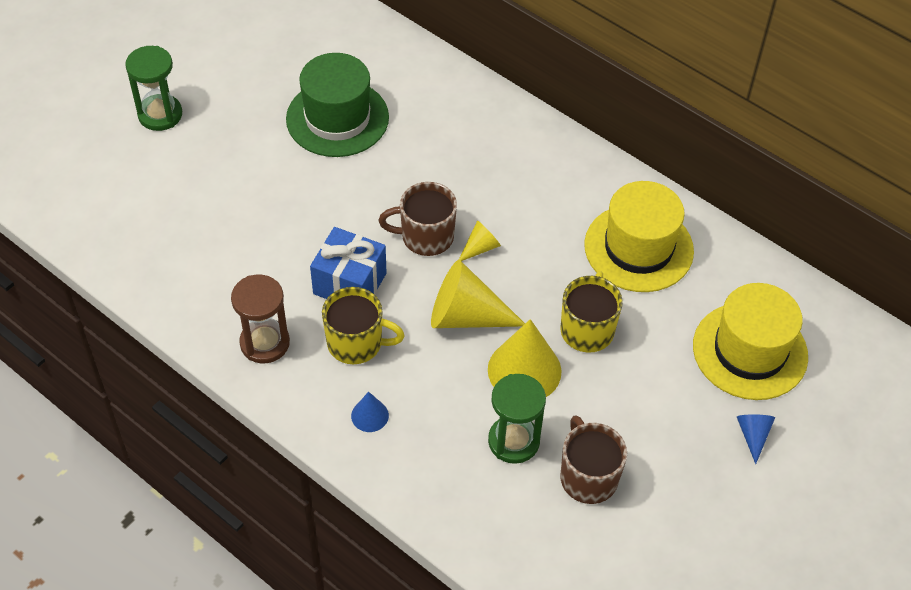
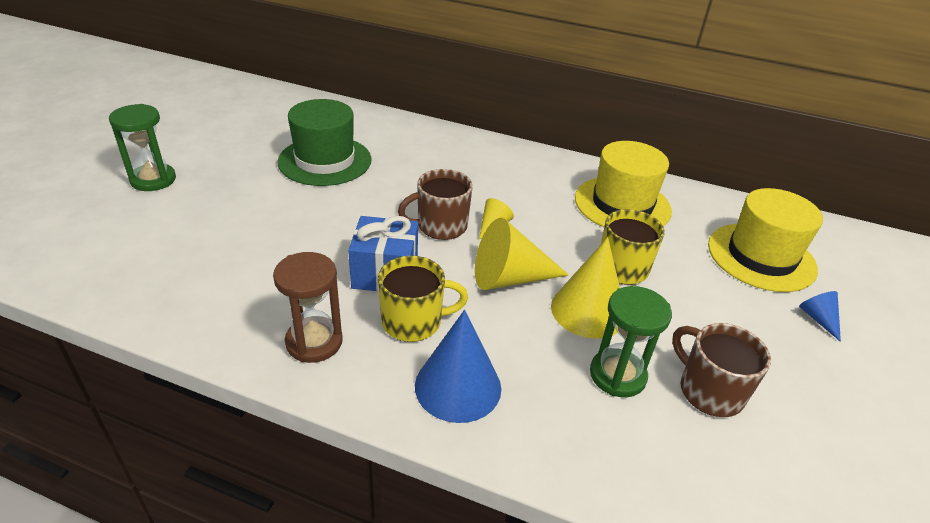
camera: 20 degrees left, 15 degrees down
blue cone [351,392,389,432] -> blue cone [415,310,501,423], size x2.01

